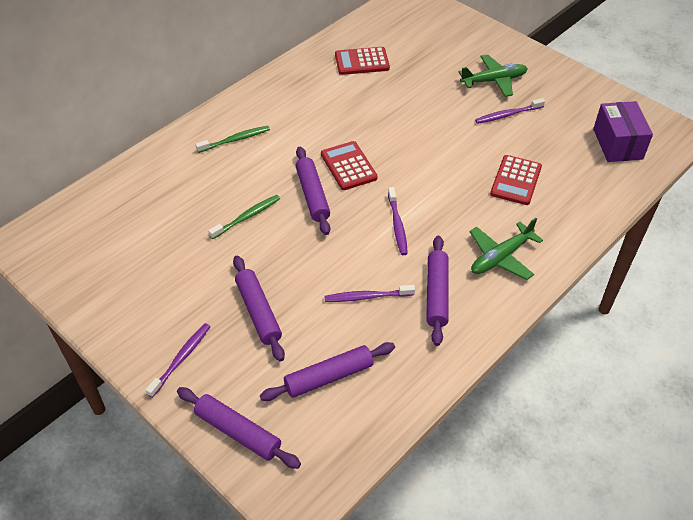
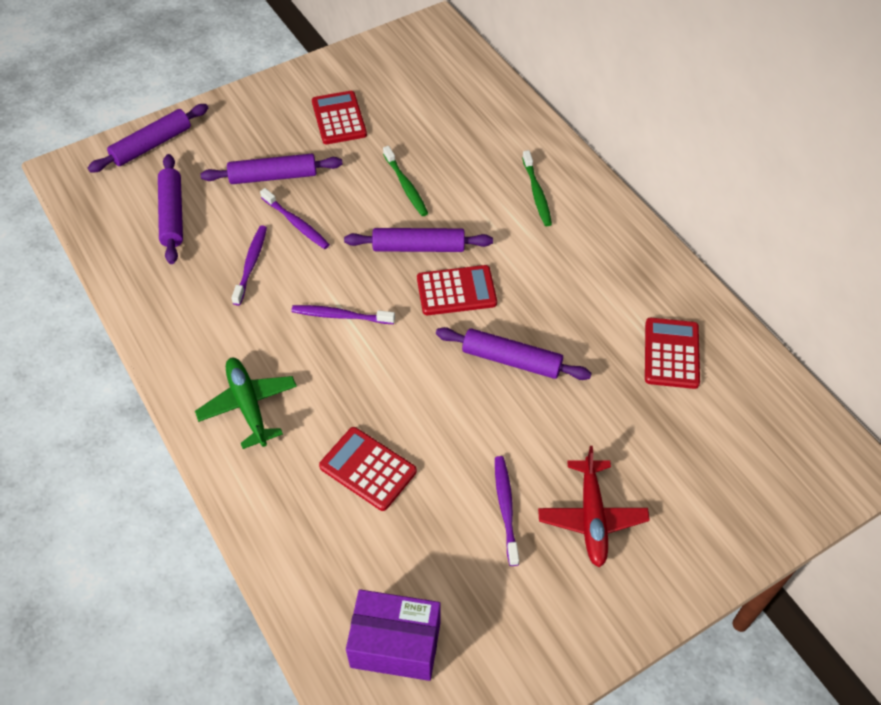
camera: 105 degrees right, 5 degrees up
purple toothbrush [146,323,211,398] -> purple toothbrush moved to [260,188,330,249]
purple rolling pin [426,236,449,346] -> purple rolling pin moved to [436,327,592,380]
green plane [459,54,528,97] -> red plane [538,446,650,567]
none -> red calculator [312,91,367,144]

